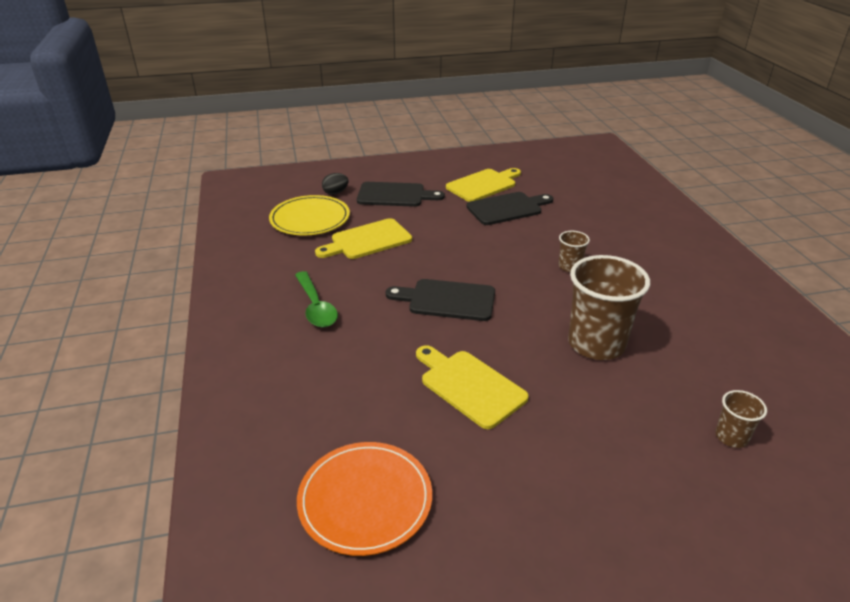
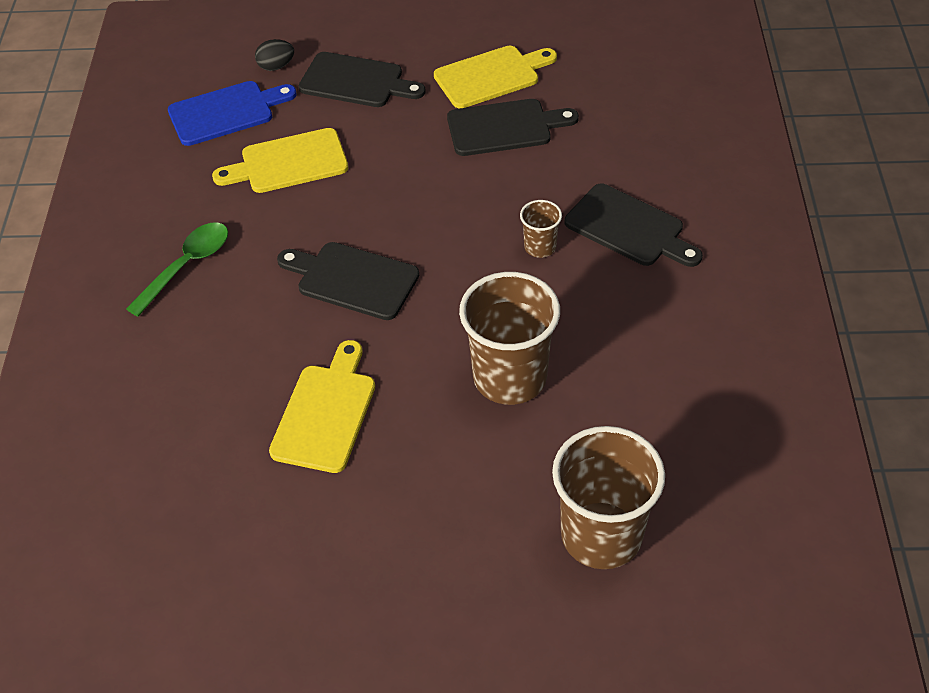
camera: 15 degrees right, 15 degrees up
yellow plate [269,195,350,236] -> blue cutting board [168,81,297,146]
green spoon [295,271,338,327] -> green spoon turned 135 degrees counterclockwise [126,223,228,317]
orange plate [297,442,432,556] -> none
yellow cutting board [416,345,529,429] -> yellow cutting board turned 45 degrees clockwise [269,340,375,473]
brown cup [715,390,767,448] -> brown cup [552,426,665,569], size x2.11
none -> black cutting board [565,184,703,267]

